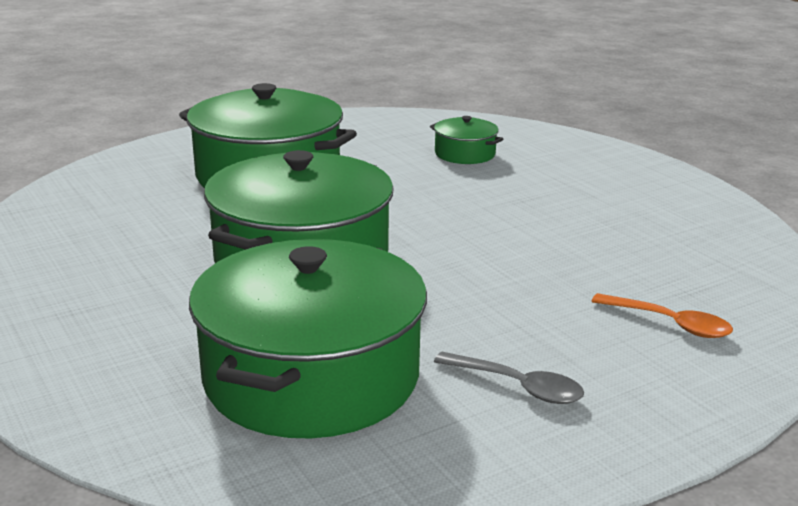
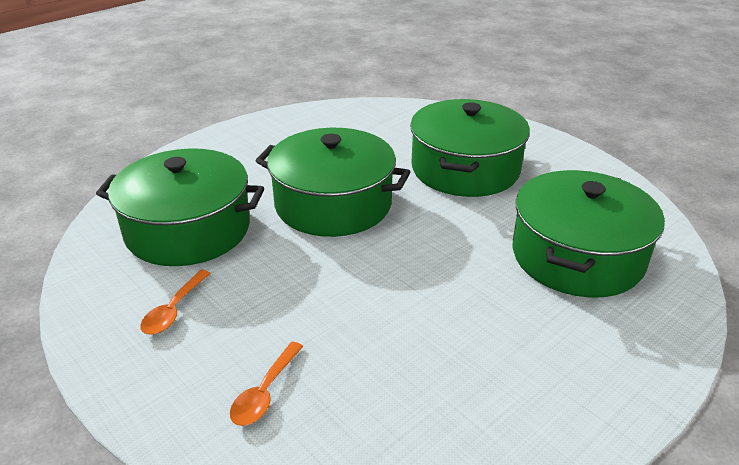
camera: 80 degrees right, 10 degrees up
green pot [430,116,503,164] -> green pot [513,170,665,298], size x2.22
grey spoon [434,352,584,404] -> orange spoon [140,270,211,335]

